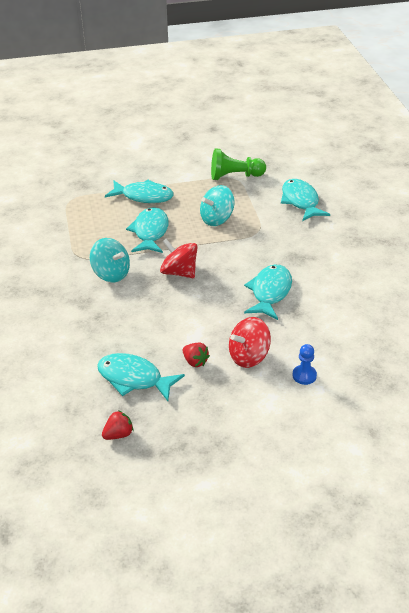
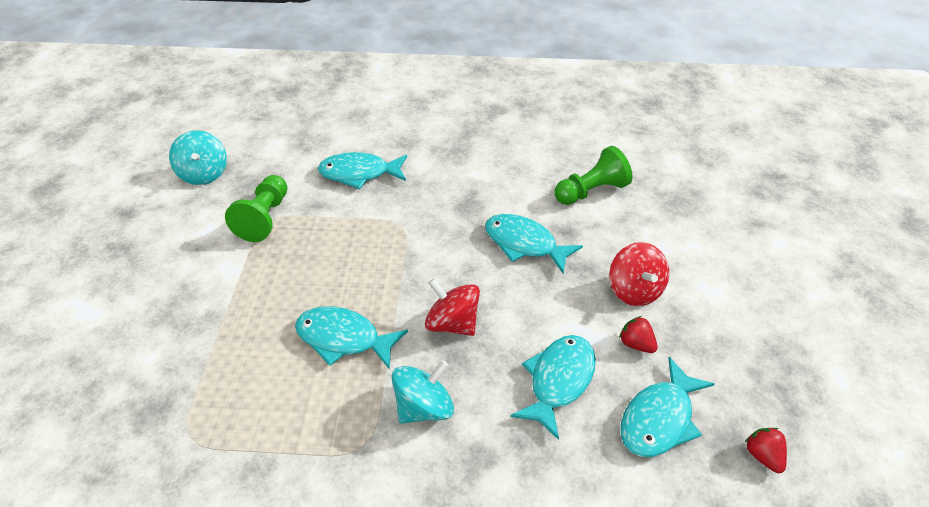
camera: 75 degrees left, 5 degrees up
turquoise fish [105,179,174,203] -> turquoise fish moved to [510,335,596,440]
red spinning top [160,239,198,278] -> red spinning top turned 75 degrees clockwise [425,279,480,336]
red strawberry [182,342,210,367] -> red strawberry turned 105 degrees counterclockwise [619,316,658,353]
turquoise spinning top [200,185,235,226] -> turquoise spinning top moved to [169,130,227,185]
blue pawn [292,344,317,385] -> none
none -> green pawn [555,146,633,205]

